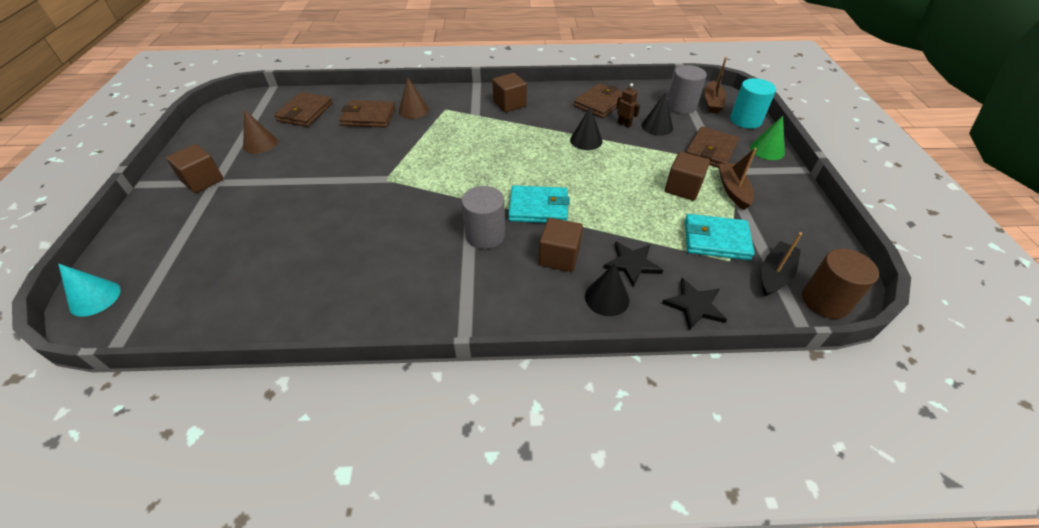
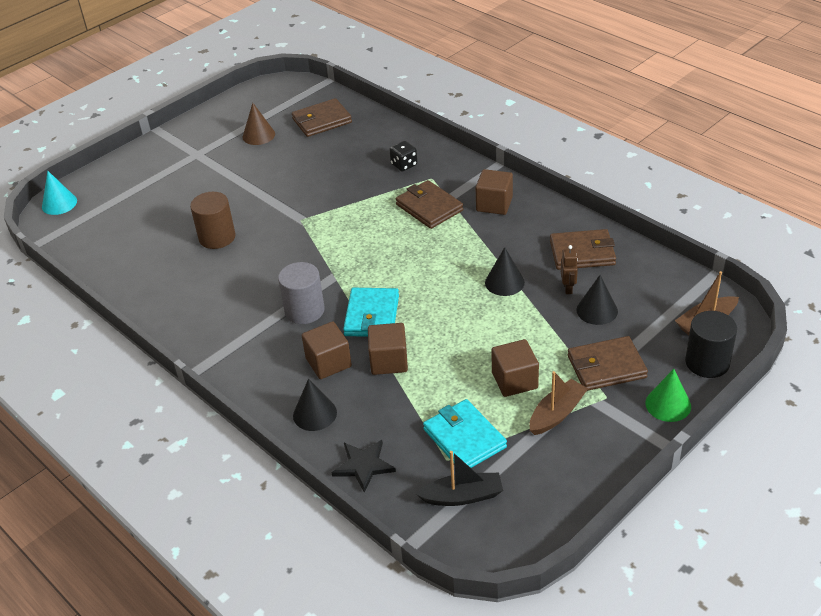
camera: 50 degrees right, 5 degrees down
brown cube [166,144,223,193] -> brown cube moved to [368,323,408,375]
brown wallet [339,100,396,128] -> brown wallet moved to [396,180,463,229]
brown cone [399,78,429,119] -> black dice [389,141,418,171]
turquoise wallet [508,185,570,223] -> turquoise wallet turned 45 degrees clockwise [343,288,399,337]
black star [604,241,663,287] -> none
grey cylinder [667,65,707,114] -> none
turquoise cylinder [730,78,776,129] -> black cylinder [685,311,737,378]
brown cylinder [802,249,879,319] -> brown cylinder moved to [190,192,235,249]

